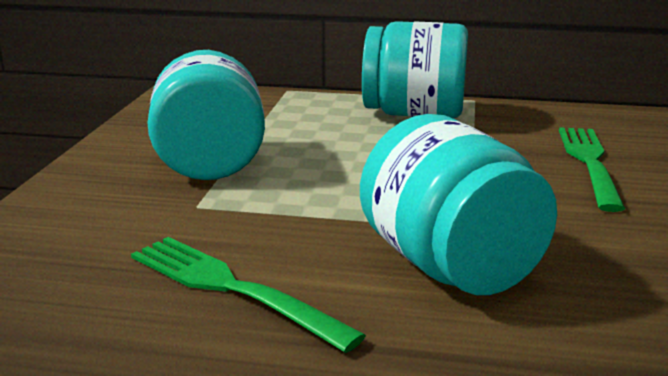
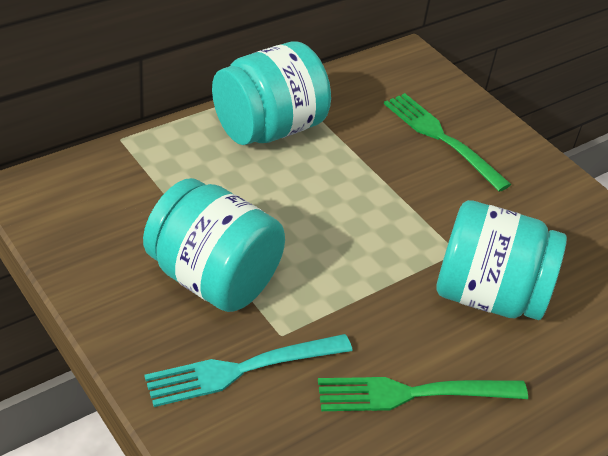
camera: 50 degrees left, 20 degrees up
none -> turquoise fork [144,334,353,407]

